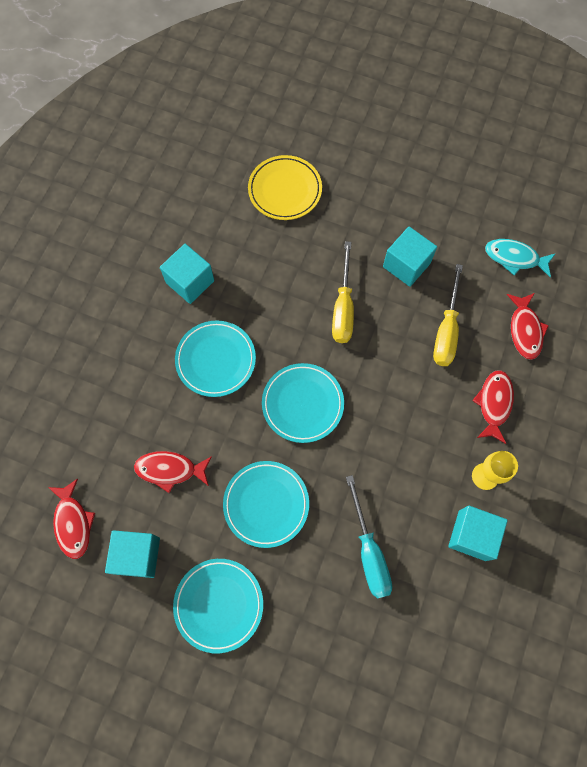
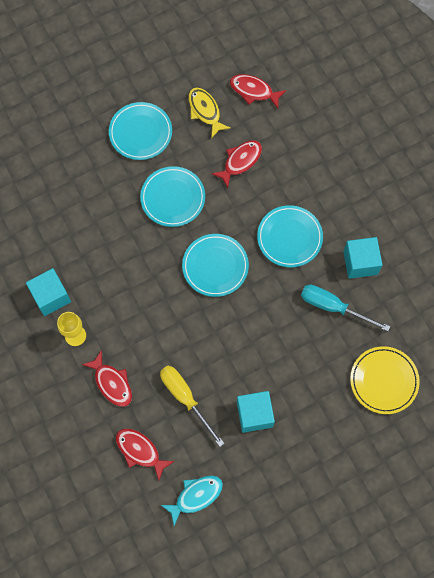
camera: 130 degrees right, 0 degrees up
turquoise cube [105,530,160,578] -> yellow fish [188,87,230,138]
yellow screwdriver [332,241,354,343] -> none
turquoise screwdriver [346,475,392,598] -> turquoise screwdriver moved to [301,285,390,331]

